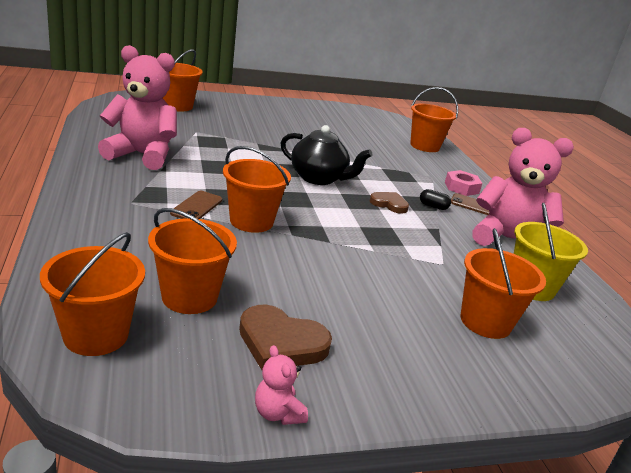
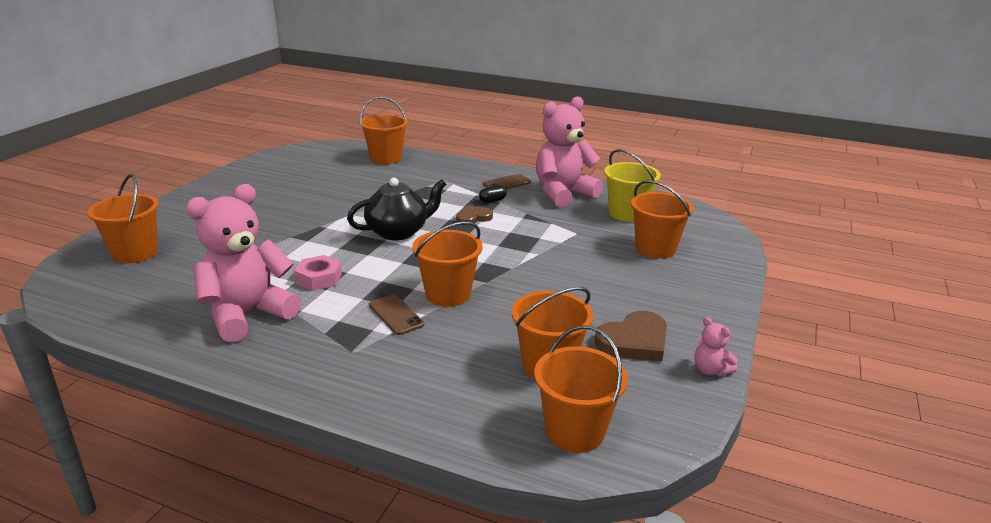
camera: 50 degrees left, 0 degrees up
pink teddy bear [255,345,308,425] -> pink teddy bear turned 45 degrees clockwise [694,317,738,376]
pink nut [445,170,482,196] -> pink nut moved to [295,255,342,291]

